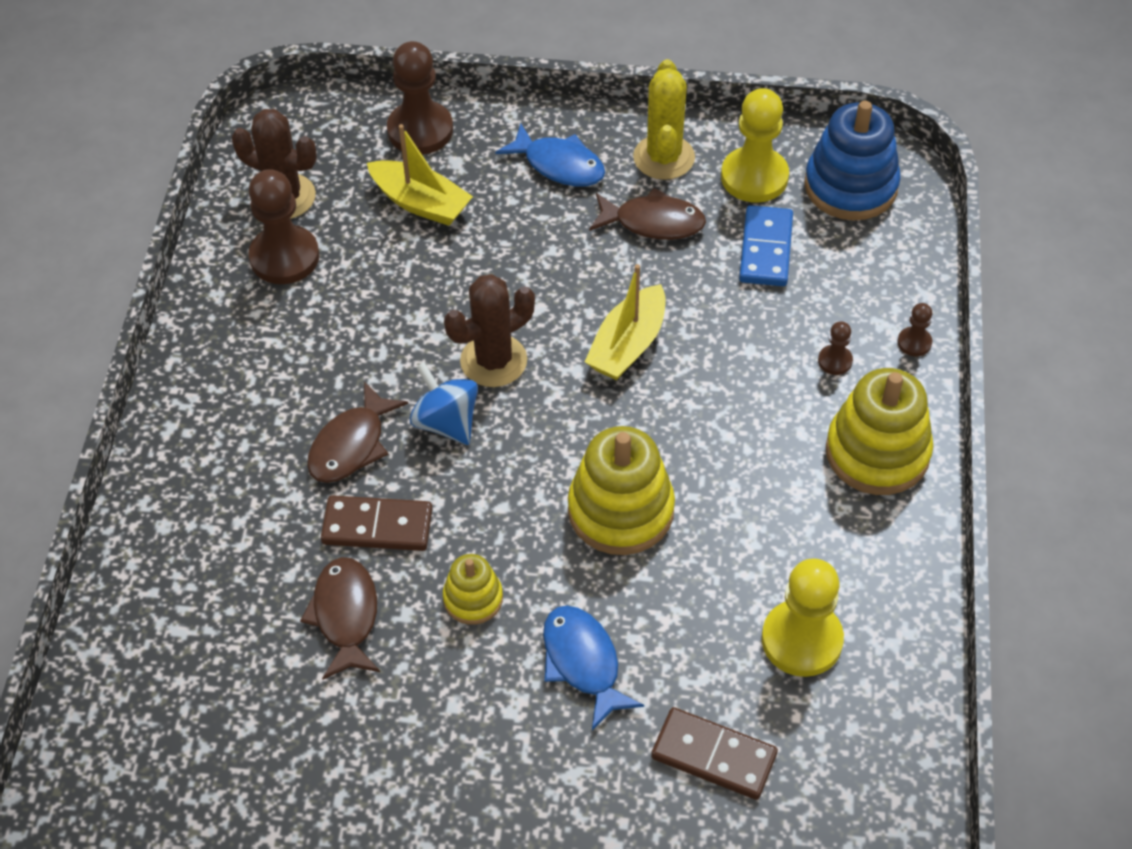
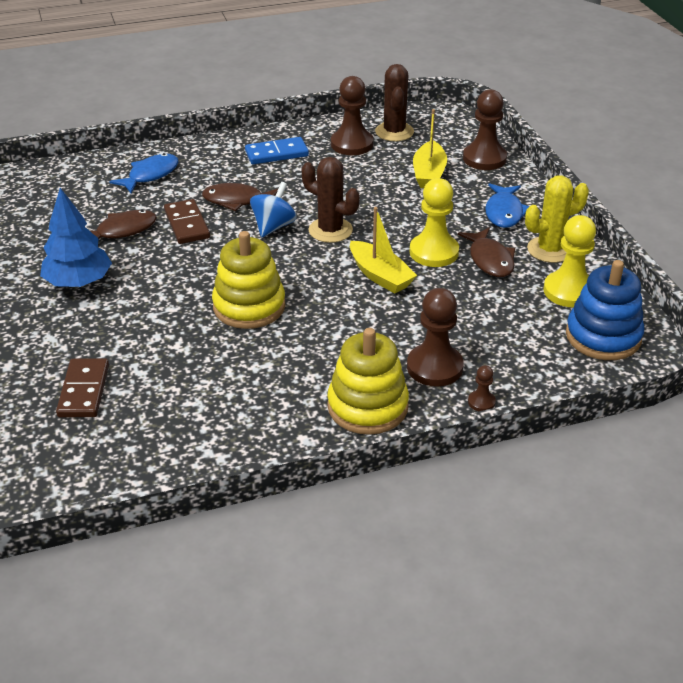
camera: 65 degrees right, 15 degrees down
yellow stacking toy [443,554,503,625] -> none
blue fish [543,606,644,730] -> blue fish moved to [109,153,179,194]
yellow boat [585,264,666,380] -> yellow boat turned 135 degrees counterclockwise [350,207,417,294]
blue domino [739,205,793,286] -> blue domino moved to [245,137,309,164]
yellow pawn [762,558,844,677] -> yellow pawn moved to [410,178,459,267]
brown pawn [818,321,853,375] -> brown pawn [407,288,464,387], size x2.13
none -> blue tree [40,188,112,287]

